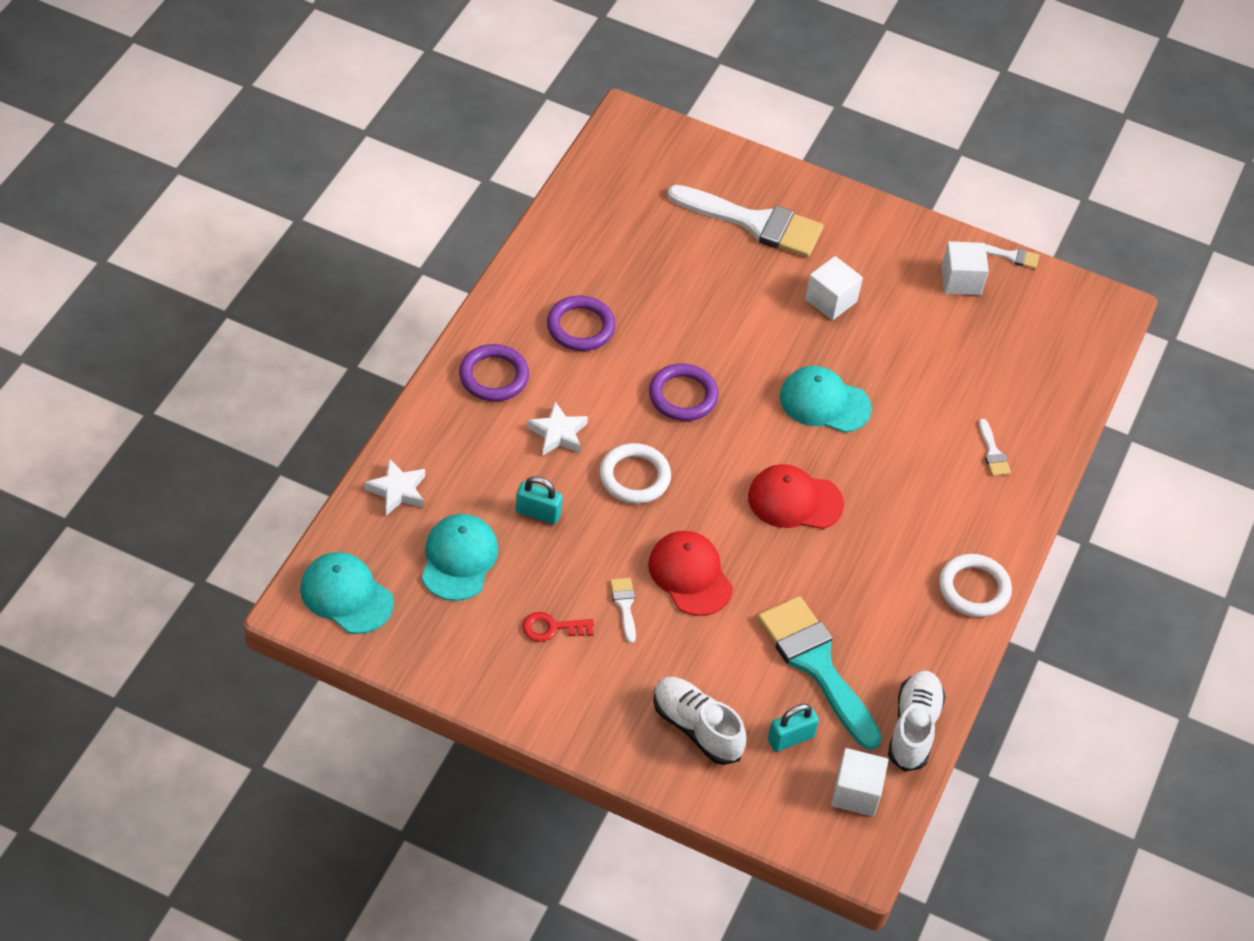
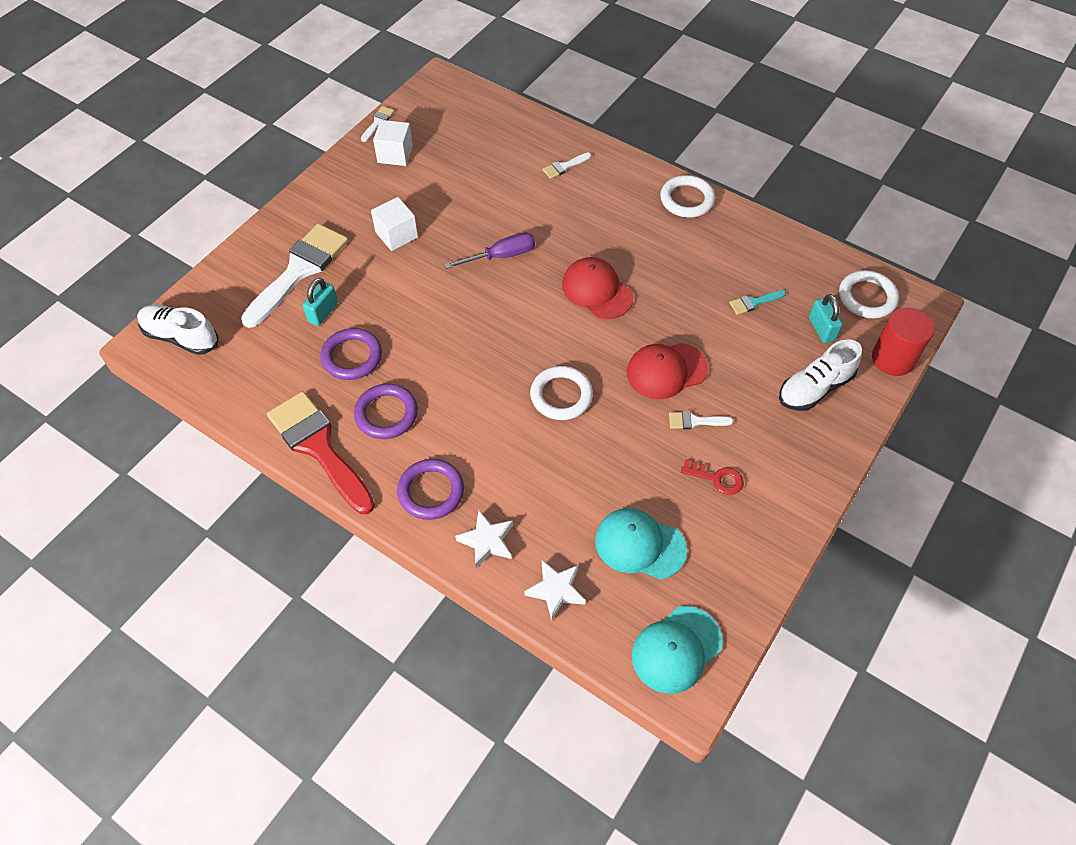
camera: 75 degrees left, 5 degrees up
turquoise padlock [516,476,563,524] -> turquoise padlock moved to [303,278,338,326]
red key [522,612,594,642] -> red key turned 75 degrees counterclockwise [681,459,744,495]
white star [527,401,588,455] -> white star moved to [455,510,513,568]
purple ring [649,364,719,421] -> purple ring moved to [321,328,382,380]
red cap [748,464,844,529] -> red cap turned 120 degrees clockwise [562,257,634,319]
turquoise brush [758,596,882,750] -> turquoise brush [730,290,786,315], size x0.41
turquoise cap [780,366,872,433] -> purple screwdriver [444,232,535,269]
white cube [831,748,888,817] -> white ring [839,270,899,318]
white shoe [888,671,946,772] -> white shoe moved to [137,304,219,355]
white brush [979,419,1011,476] -> white brush turned 150 degrees clockwise [543,153,591,179]
none -> red brush [267,391,375,514]
none -> red cylinder [872,308,934,376]

